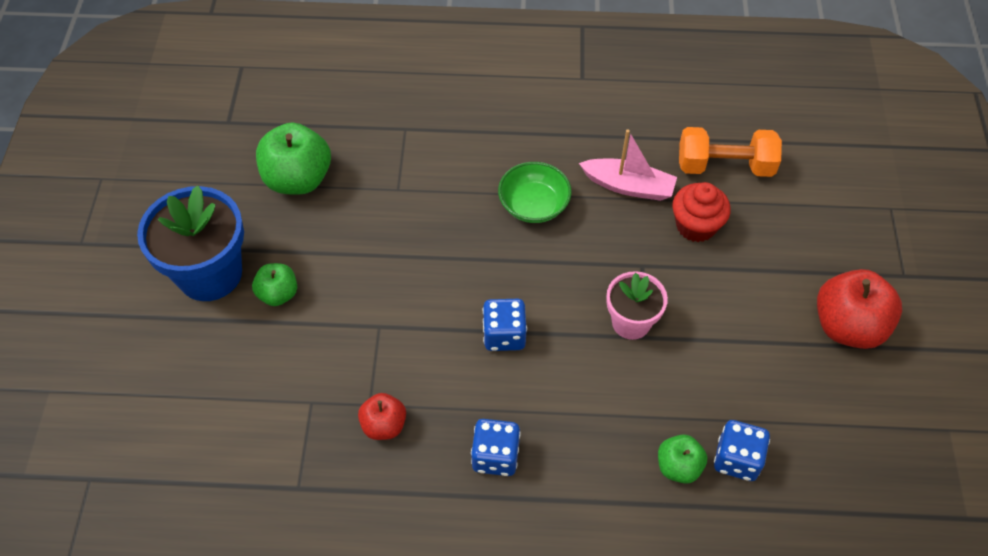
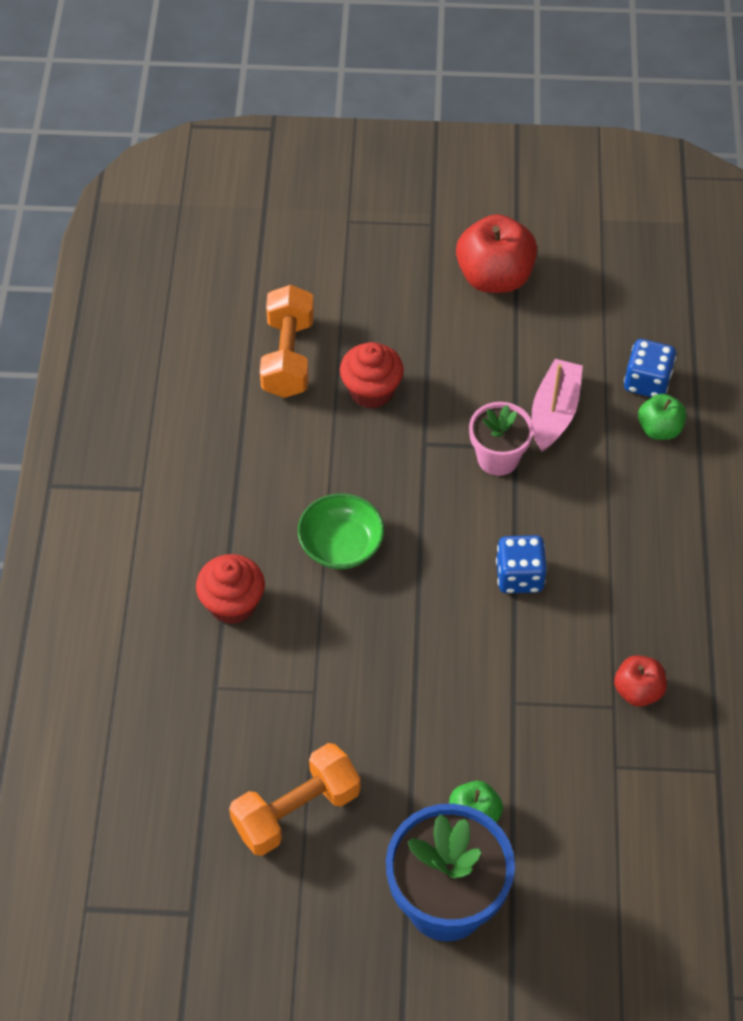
camera: 90 degrees left, 0 degrees up
green apple [256,122,331,195] -> orange dumbbell [229,743,360,856]
blue dice [471,419,521,476] -> none
pink boat [579,130,677,201] -> pink boat moved to [532,359,583,452]
none -> red cupcake [196,554,265,624]

